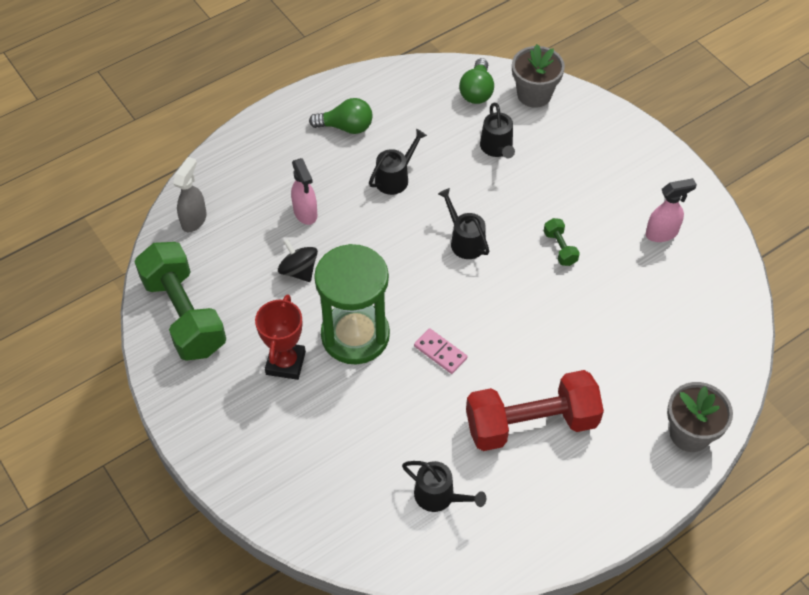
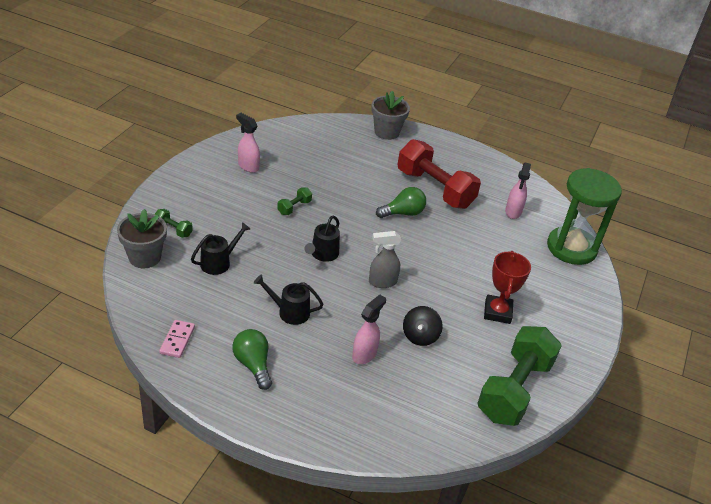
camera: 125 degrees left, 15 degrees down
grey spray bottle [173,157,207,232] -> grey spray bottle moved to [369,231,401,288]
red trophy [255,294,306,380] -> red trophy turned 60 degrees counterclockwise [484,251,531,324]
green hourglass [314,244,390,364] -> green hourglass moved to [547,168,622,265]
black watering can [402,461,486,512] -> pink spray bottle [505,162,531,219]
pink domino [414,328,467,374] -> pink domino moved to [159,320,195,358]
green light bulb [459,58,494,104] -> green light bulb moved to [376,187,426,218]
none -> green dumbbell [155,209,193,238]

